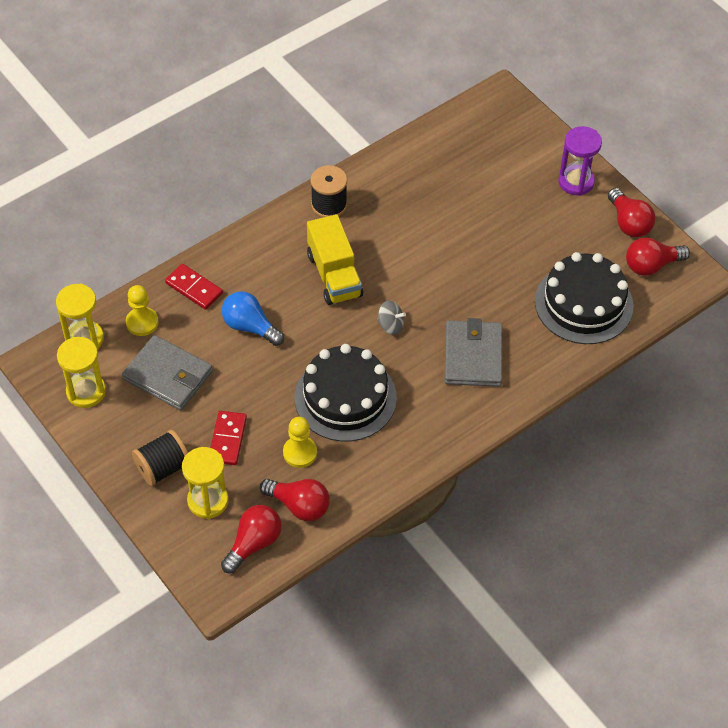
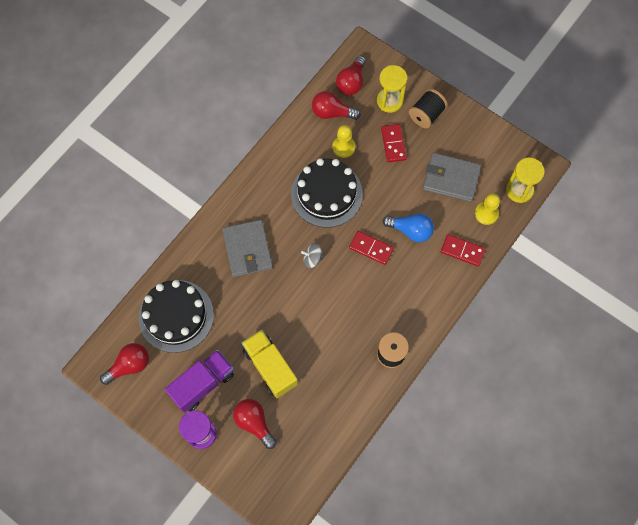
camera: 165 degrees right, 15 degrees up
yellow hourglass [57,337,106,408] -> none
yellow truck [307,214,363,305] -> yellow truck moved to [241,329,298,398]
red light bulb [608,188,656,237] -> red light bulb moved to [233,399,276,449]
none -> purple truck [165,350,234,413]
none -> red domino [349,231,394,265]

